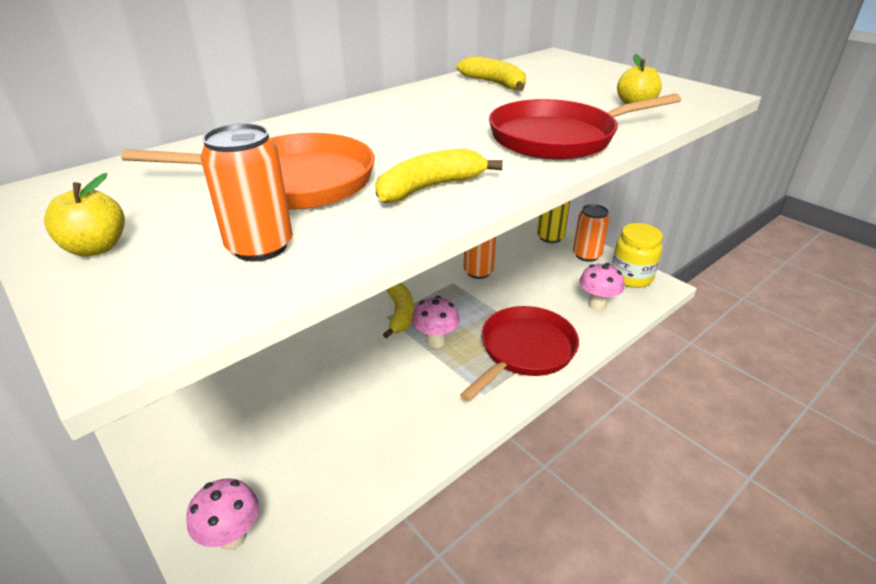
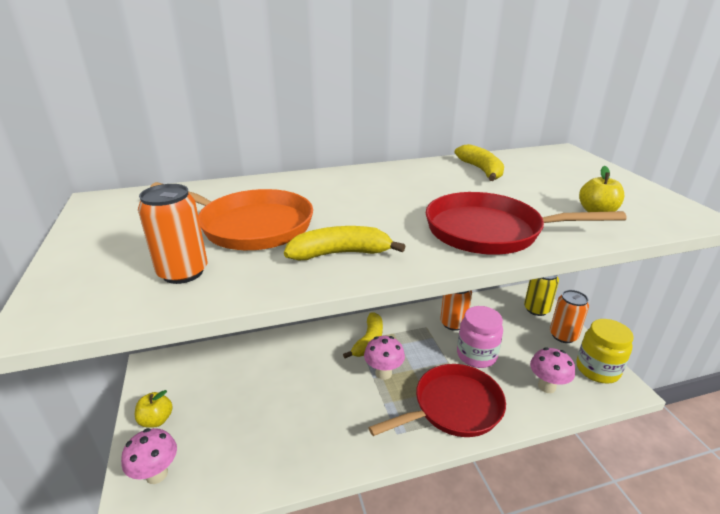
camera: 25 degrees right, 5 degrees down
yellow apple [44,173,125,256] -> yellow apple moved to [135,390,173,427]
none -> pink jar [457,306,503,368]

